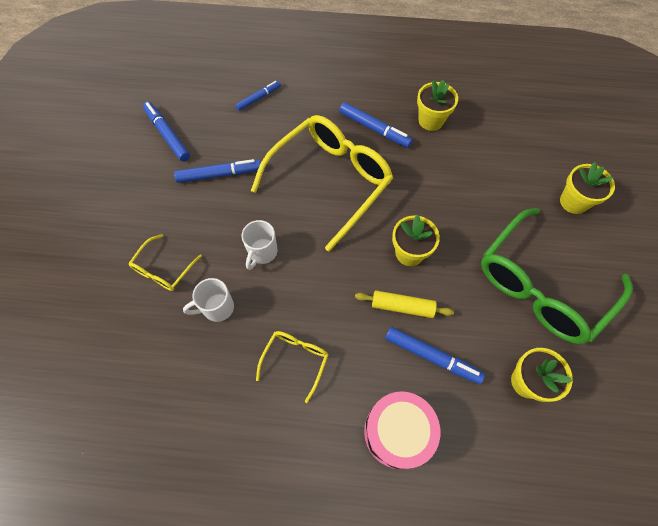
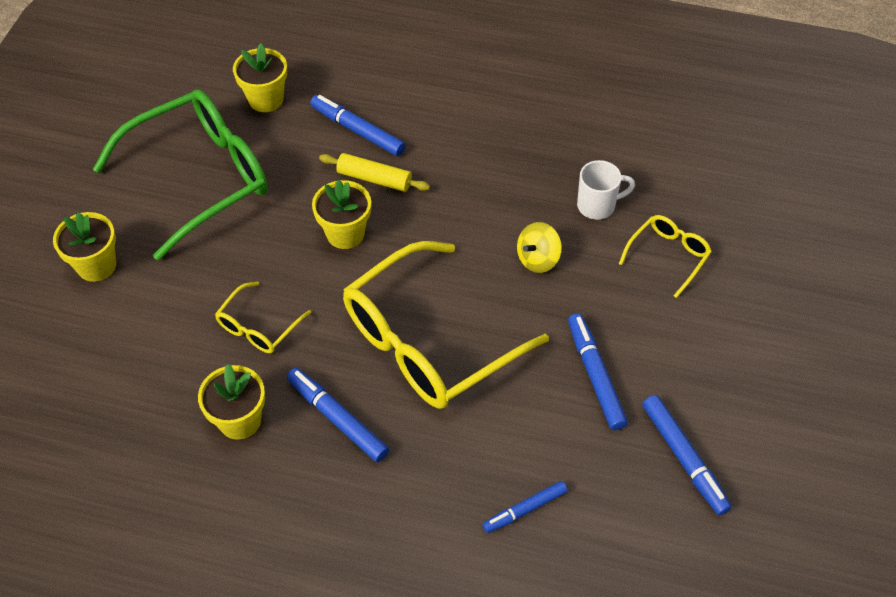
camera: 170 degrees left, 10 degrees down
blue marker [174,159,261,183] -> blue marker turned 75 degrees clockwise [568,313,628,430]
white mug [241,220,278,270] -> yellow spinning top [517,222,562,273]
yellow glasses [256,331,328,403] -> yellow glasses moved to [215,281,311,353]
pink drum [364,391,440,469] -> none

